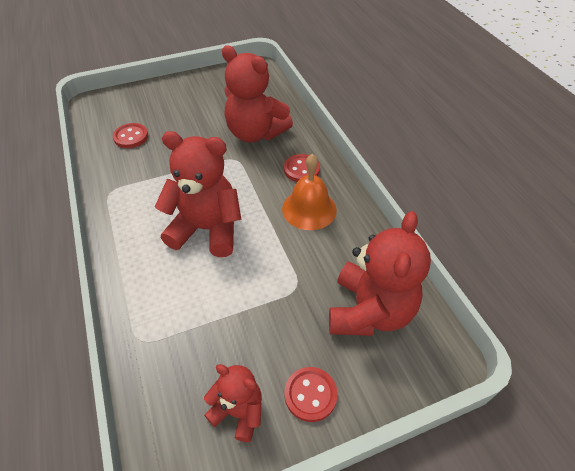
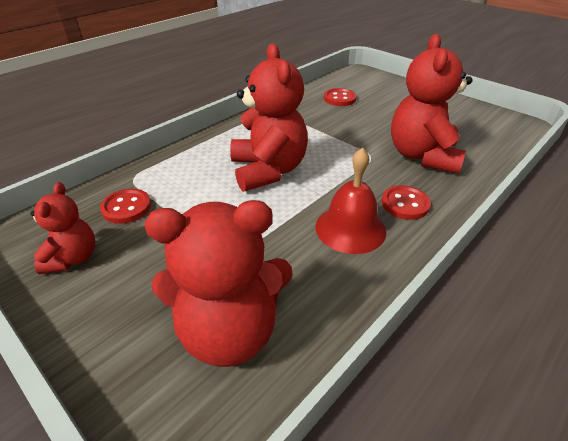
camera: 65 degrees right, 10 degrees down
orange bell [282,154,337,230] -> red bell [315,147,386,254]
red button [284,367,338,422] -> red button moved to [100,189,151,224]

